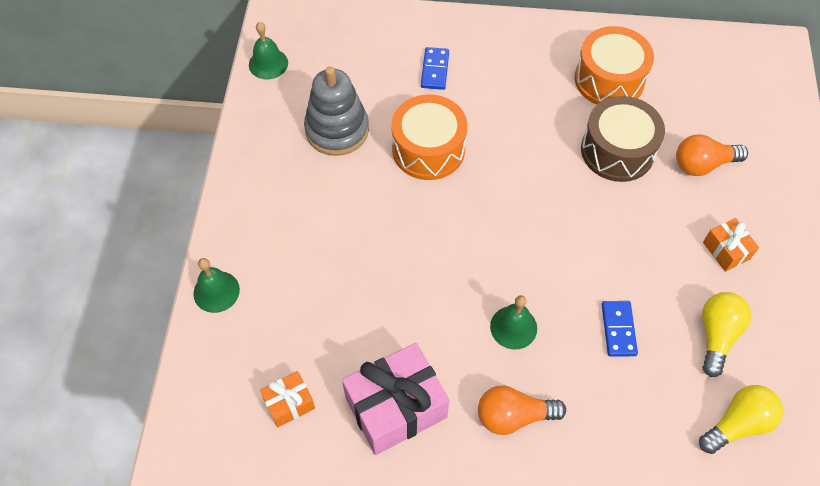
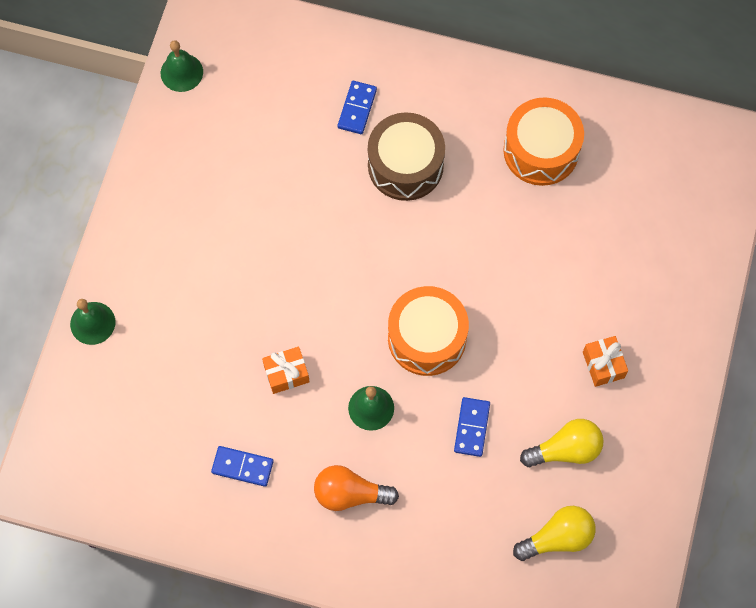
camera: 10 degrees right, 10 degrees up
orange gift [260,371,315,427] -> orange gift moved to [262,347,310,394]
grey stacking toy [304,66,369,156] -> none
pink gift [342,343,449,455] -> blue domino [211,446,274,487]
orange drum [391,94,467,180] -> orange drum moved to [388,286,469,376]
brown drum [581,96,665,182] -> brown drum moved to [368,112,445,201]
orange light bulb [676,134,748,176] -> none
yellow light bulb [702,292,751,377] -> yellow light bulb turned 45 degrees clockwise [520,419,604,467]

